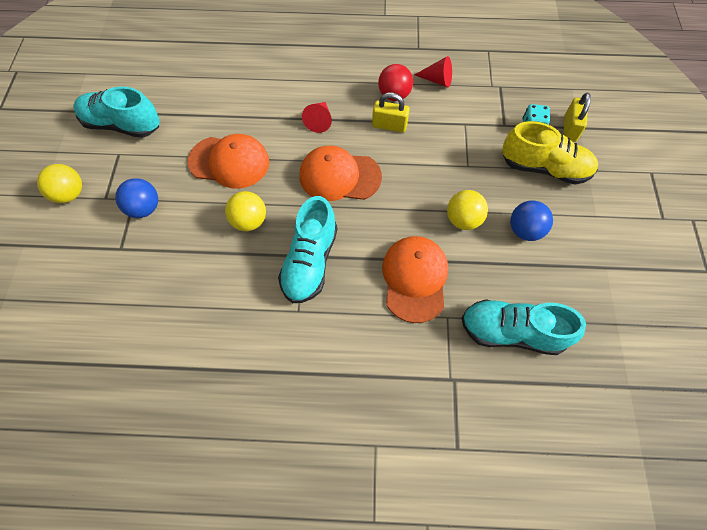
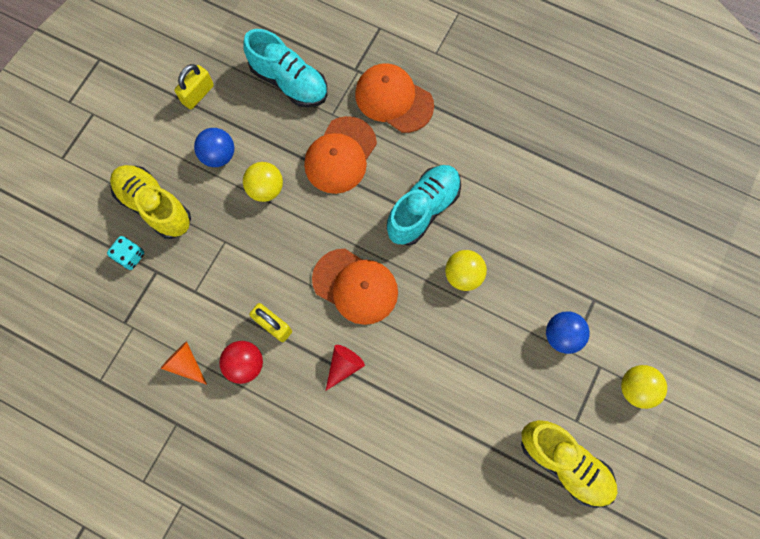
camera: 155 degrees left, 10 degrees up
turquoise shoe [73,86,160,138] -> yellow shoe [521,420,617,508]
orange cap [188,134,269,189] -> orange cap moved to [355,63,434,133]
red cone [414,56,452,87] -> orange cone [160,341,207,385]
yellow padlock [563,93,591,142] -> yellow padlock moved to [174,64,214,109]

